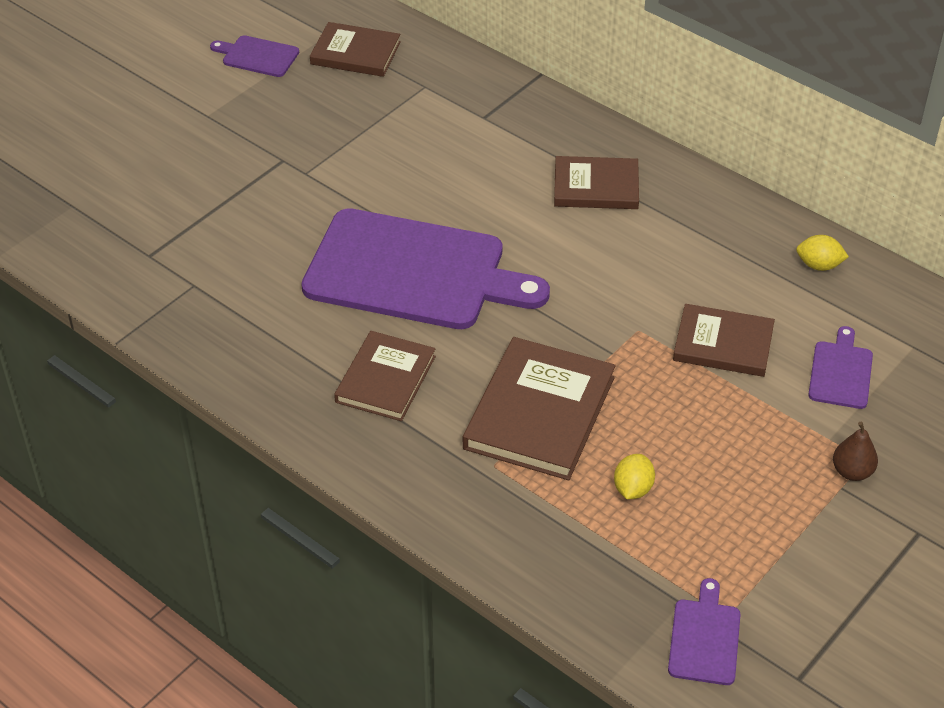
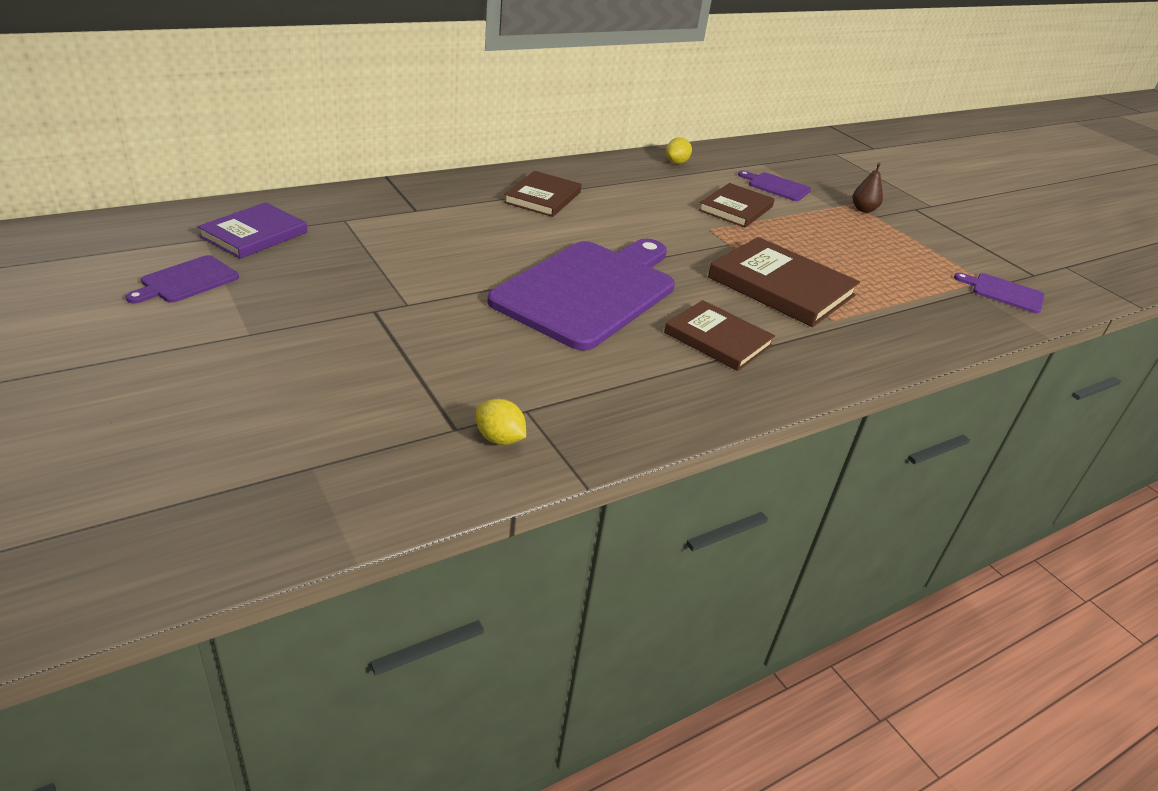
camera: 75 degrees left, 10 degrees down
brown book [310,22,401,77] -> purple book [197,202,307,259]
yellow lemon [614,454,655,499] -> yellow lemon moved to [476,399,526,445]

